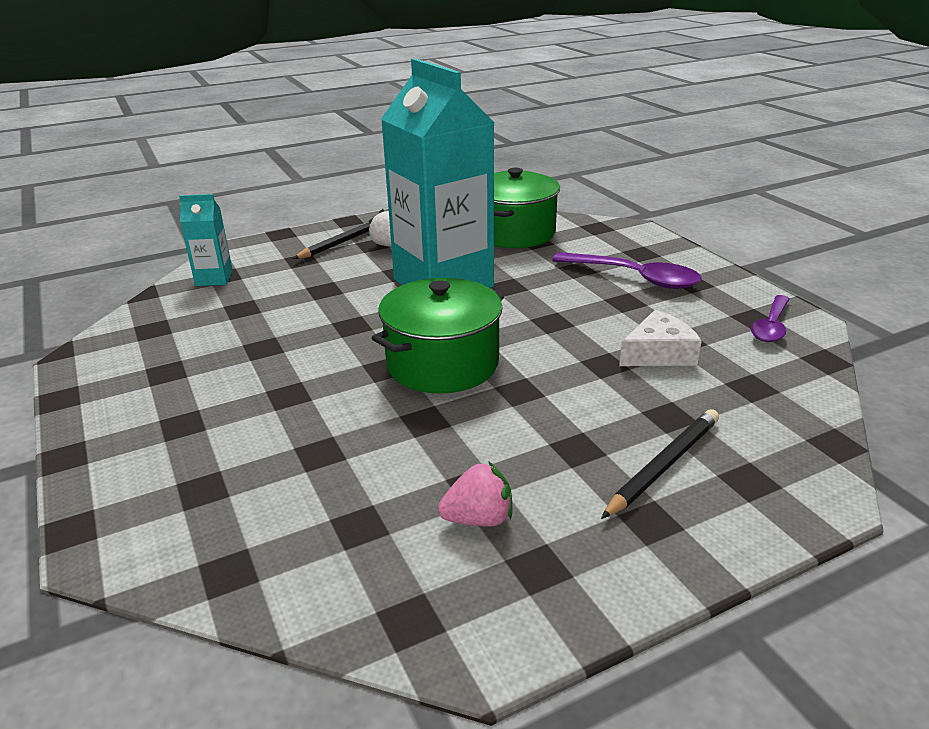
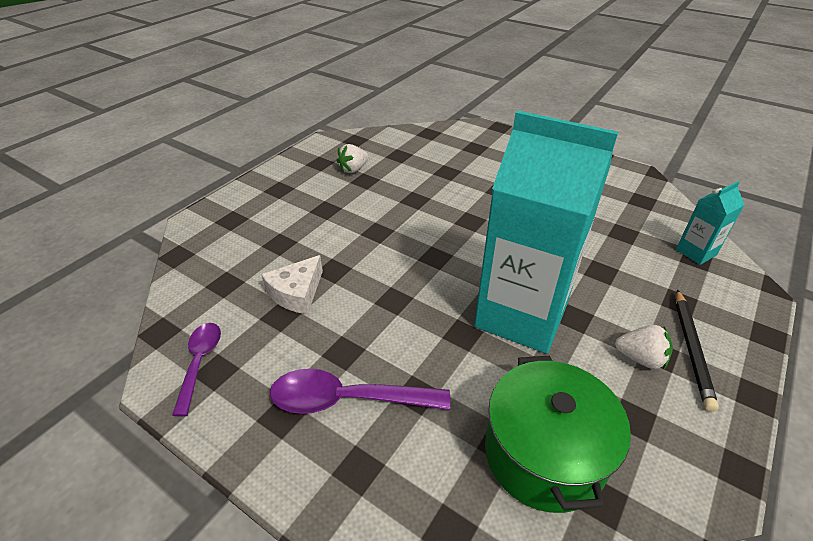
camera: 150 degrees right, 10 degrees up
green pot [372,278,504,394] -> none
pink strawberry [438,461,512,526] -> white strawberry [336,144,369,173]
black pencil [601,409,719,519] -> none

